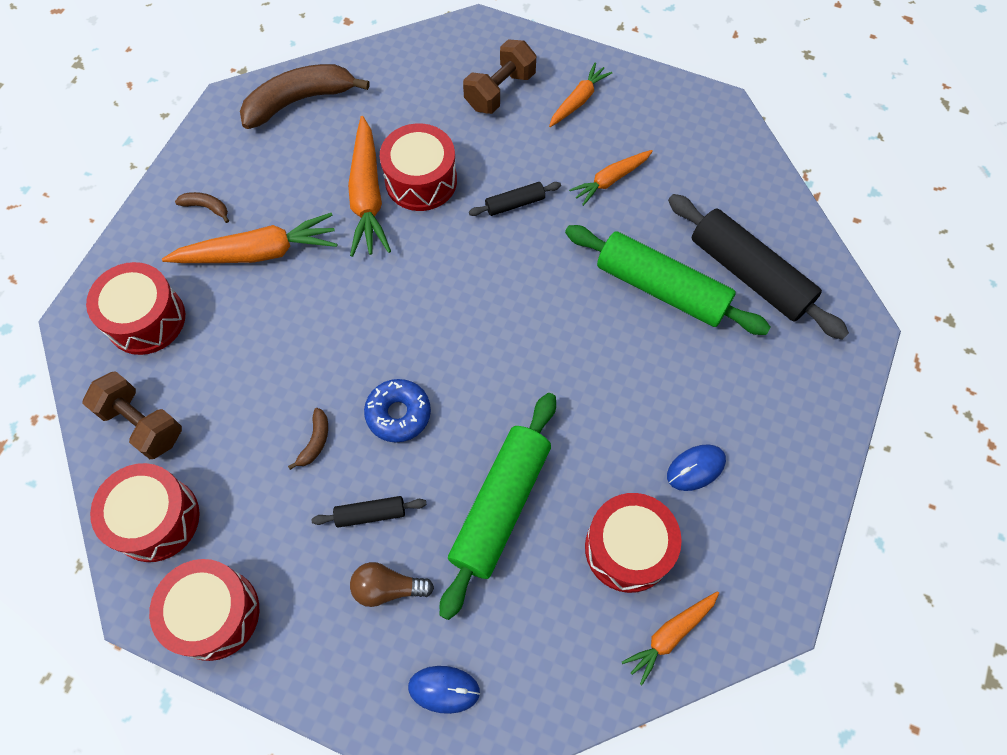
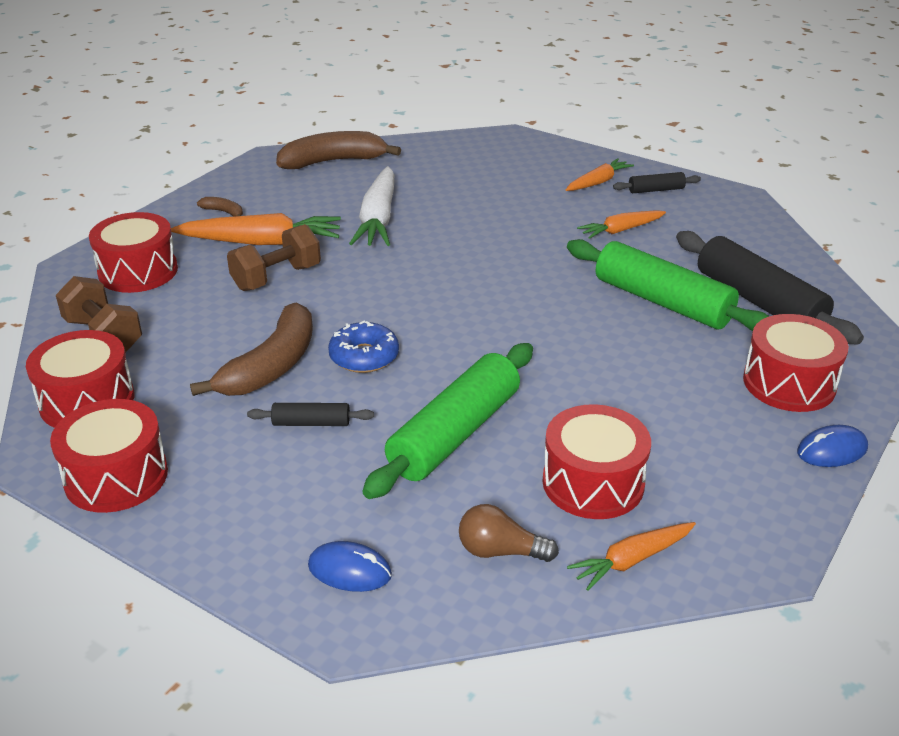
camera: 10 degrees right, 30 degrees down
brown banana [288,408,328,470] -> brown banana [190,302,313,396], size x2.29
orange carrot [348,116,391,257] -> white carrot [349,166,394,246]
brown light bulb [350,562,434,607] -> brown light bulb moved to [459,504,559,562]
red drum [380,123,457,211] -> red drum moved to [743,314,849,412]
brown dumbbell [463,39,536,114] -> brown dumbbell moved to [227,224,321,291]
black rolling pin [469,182,561,216] -> black rolling pin moved to [613,172,701,193]
blue mouse [667,444,726,491] -> blue mouse moved to [797,425,868,467]

